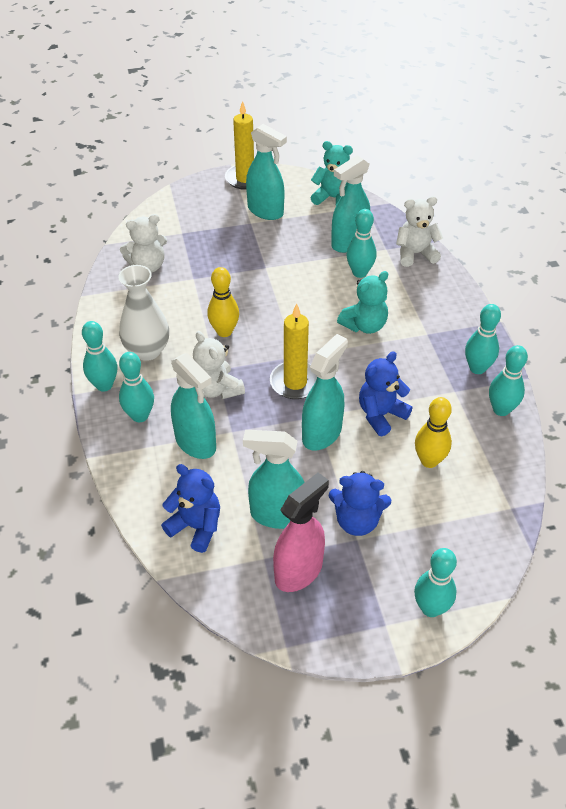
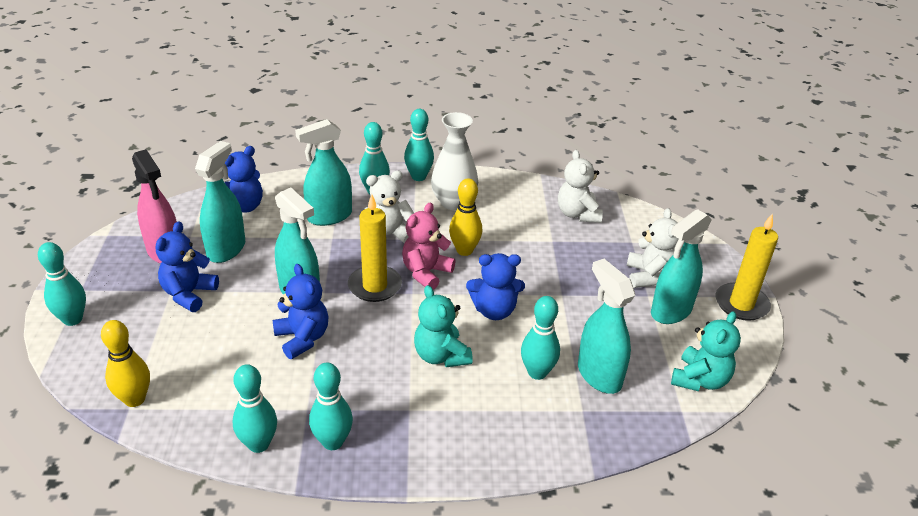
camera: 100 degrees right, 10 degrees down
white teddy bear [396,196,443,267] -> white teddy bear moved to [627,208,678,288]
yellow bowling pin [415,397,452,468] -> yellow bowling pin moved to [101,320,150,407]
none -> pink teddy bear [402,203,456,290]
none -> blue teddy bear [466,253,525,320]

